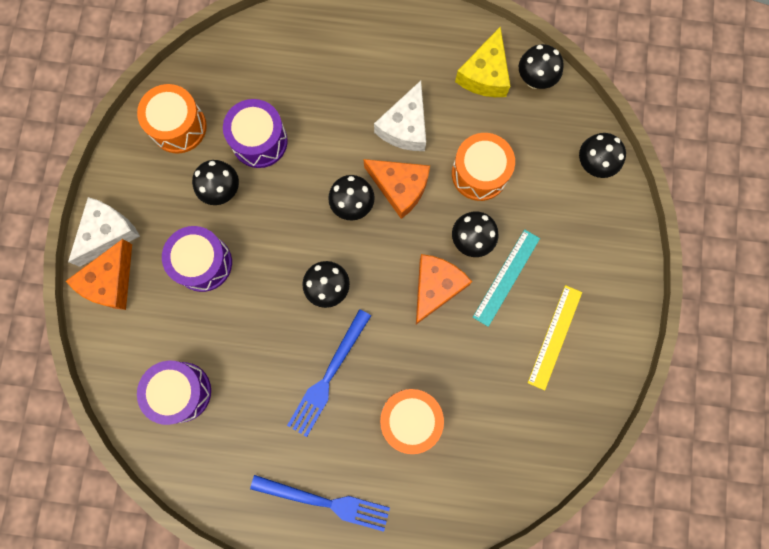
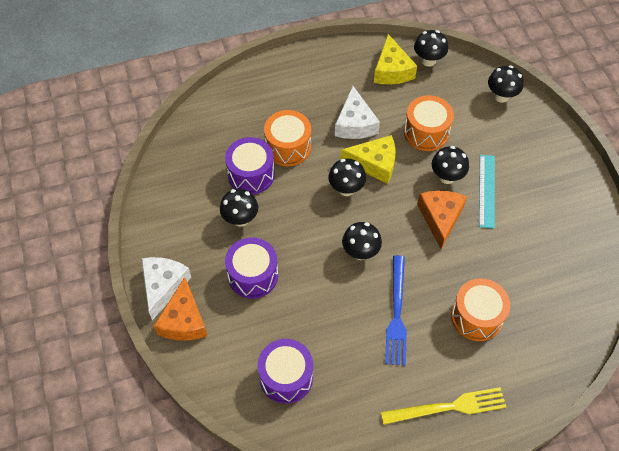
camera: 25 degrees left, 20 degrees down
orange drum [137,84,207,153] -> orange drum moved to [264,110,311,166]
blue fork [250,475,390,532] -> yellow fork [381,387,506,425]
orange cheese [363,159,430,219] -> yellow cheese [340,135,396,184]
yellow ruler [528,285,582,390] -> none

